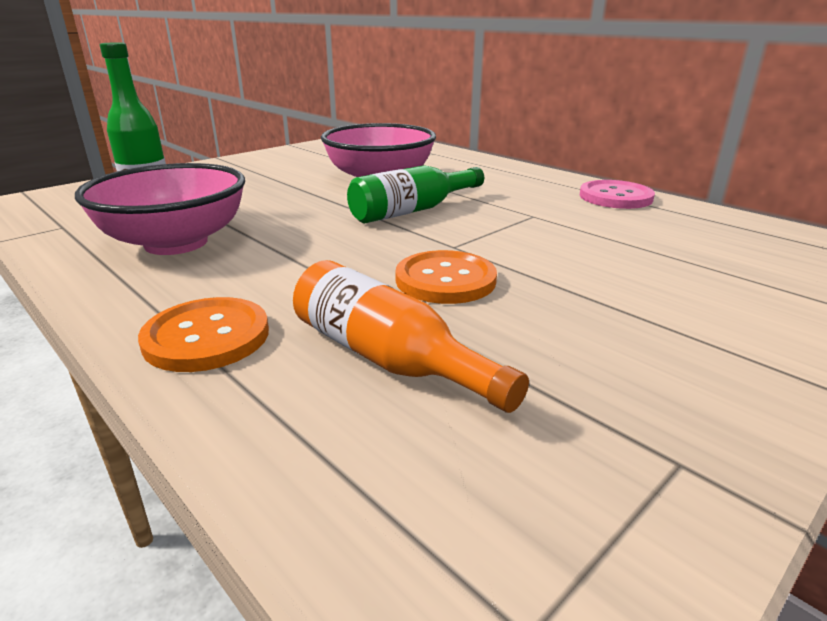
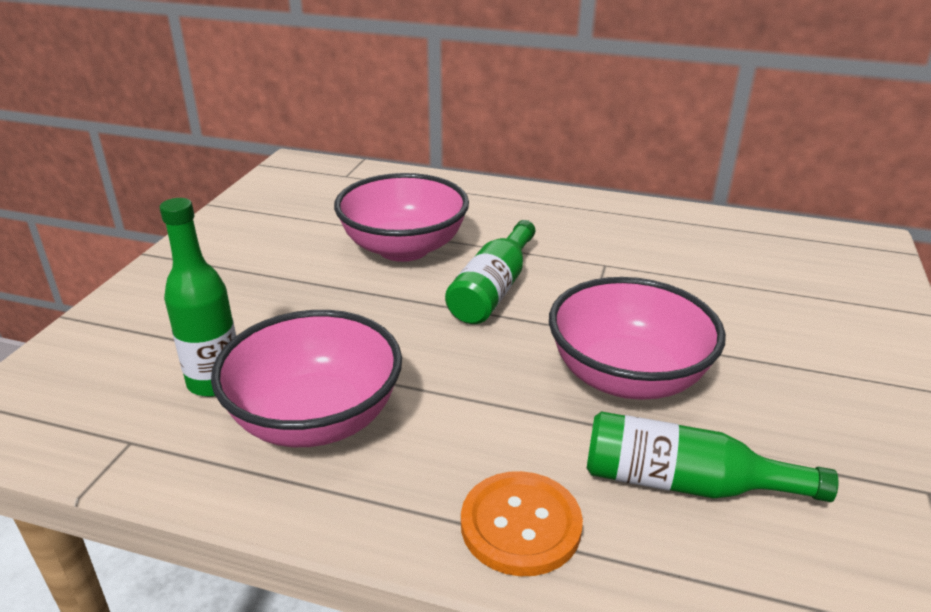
camera: 30 degrees left, 5 degrees up
orange bottle [293,260,529,413] -> green bottle [587,411,838,502]
orange button [395,250,497,304] -> pink bowl [549,277,726,400]
pink button [580,180,655,209] -> none

